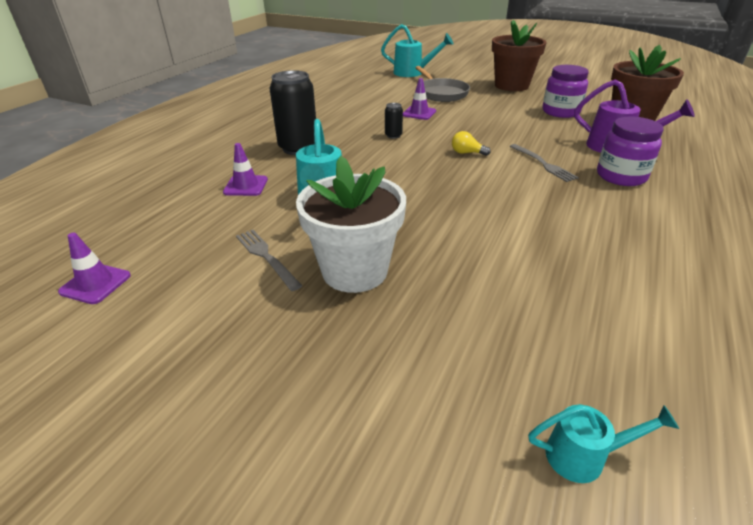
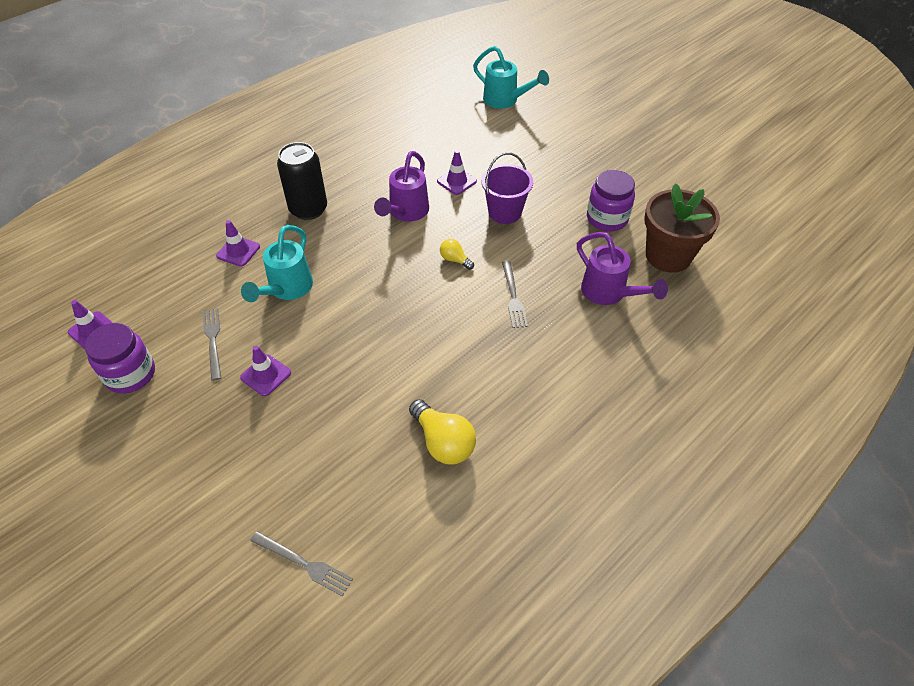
camera: 20 degrees right, 15 degrees up
white flower pot [296,156,406,293] -> purple traffic cone [240,346,291,396]
black can [385,103,403,139] -> purple watering can [374,151,429,222]
grey pan [415,66,470,102] -> none
brown flower pot [492,20,547,91] -> none
turquoise watering can [528,404,679,483] -> grey fork [250,531,353,597]
purple jar [597,116,664,186] -> purple jar moved to [85,323,155,394]
none -> yellow light bulb [409,399,476,464]
none -> purple bucket [481,152,533,224]

